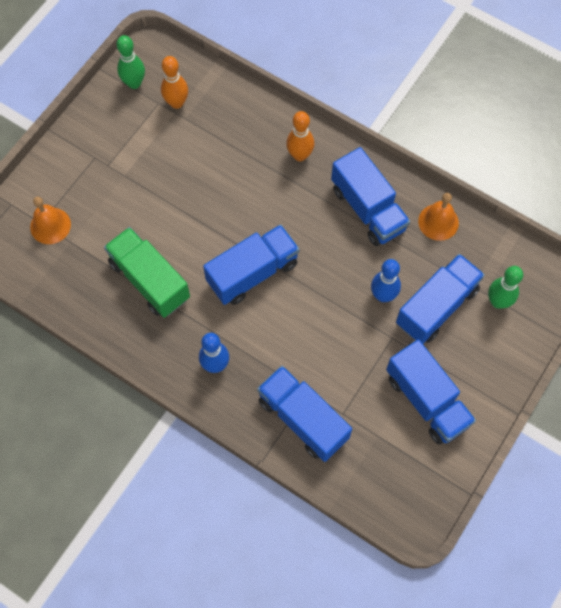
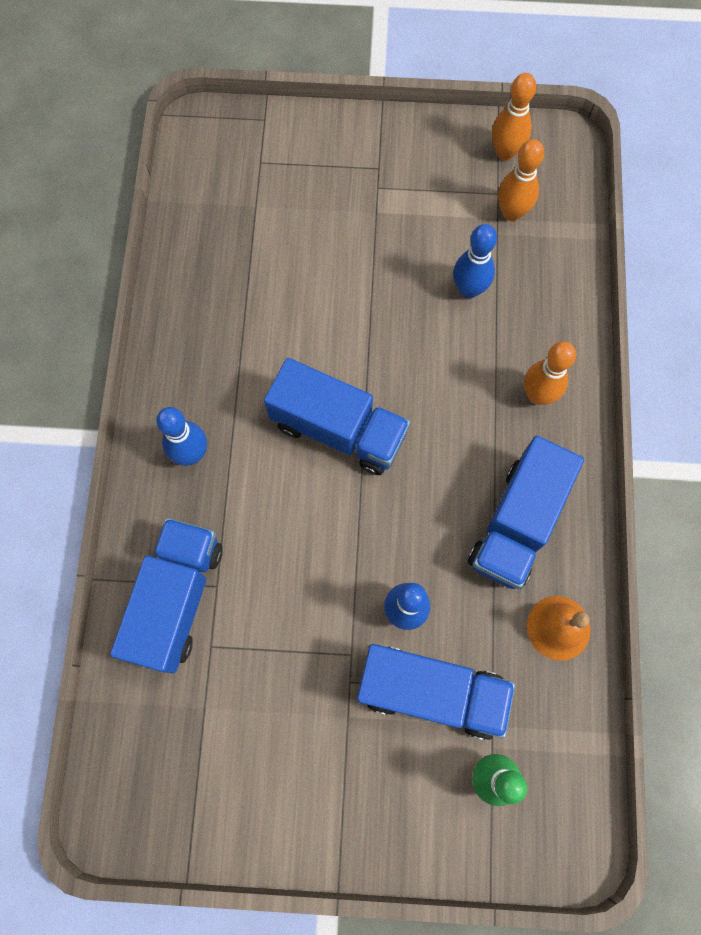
camera: 60 degrees right, 5 degrees up
orange bell [30,196,71,244] -> none
green truck [104,227,190,318] -> none
green bowling pin [117,35,145,89] -> orange bowling pin [492,73,536,161]
blue truck [386,339,476,444] -> none
none -> blue bowling pin [453,224,497,299]

